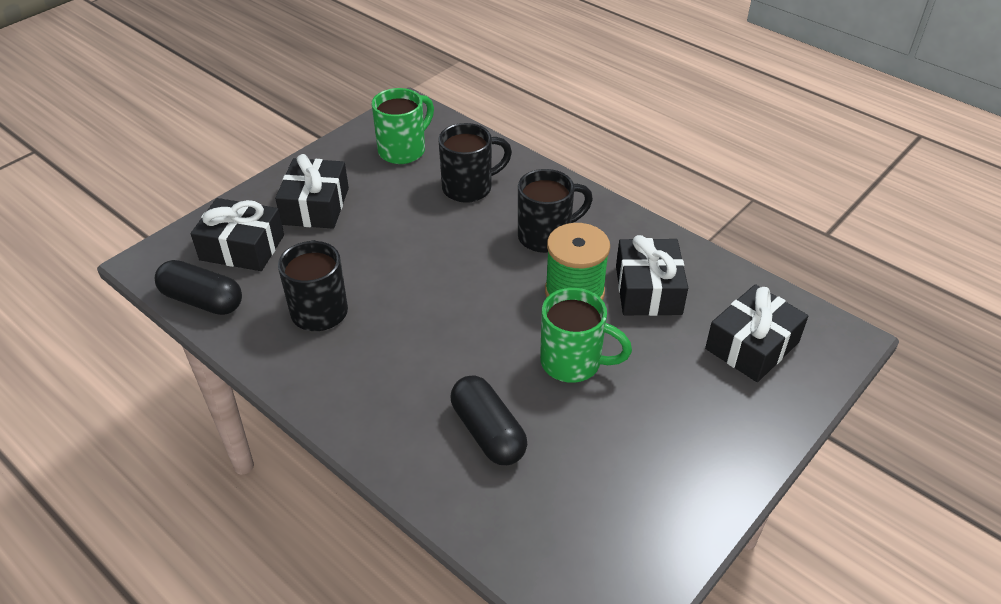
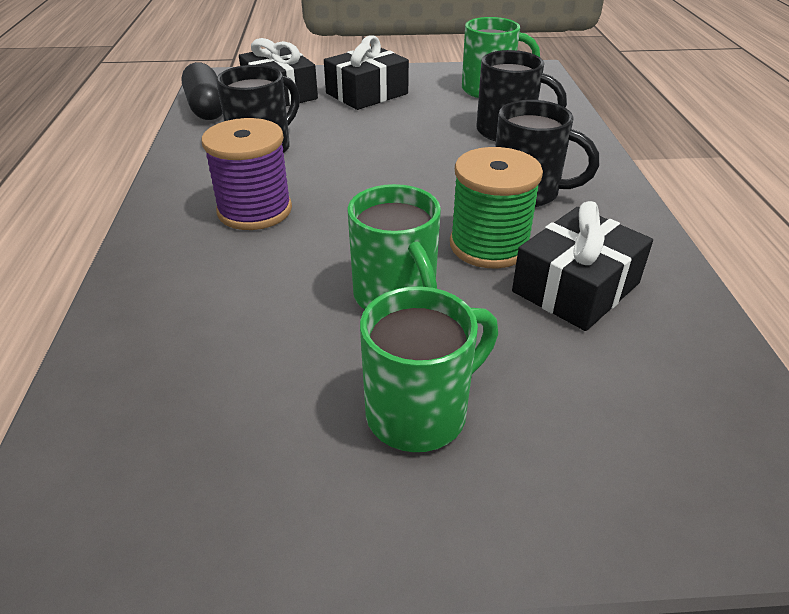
camera: 45 degrees right, 5 degrees down
black capsule [451,375,527,465] -> none
black gift [705,284,808,382] -> none
none -> purple spool [202,118,292,230]
none -> green mug [360,286,498,452]

